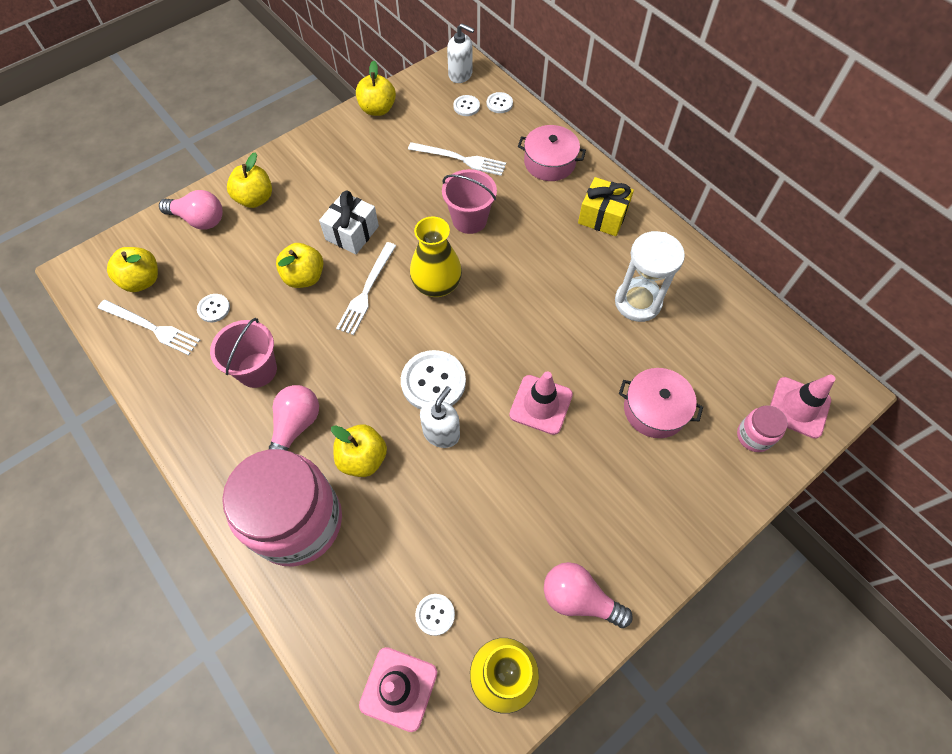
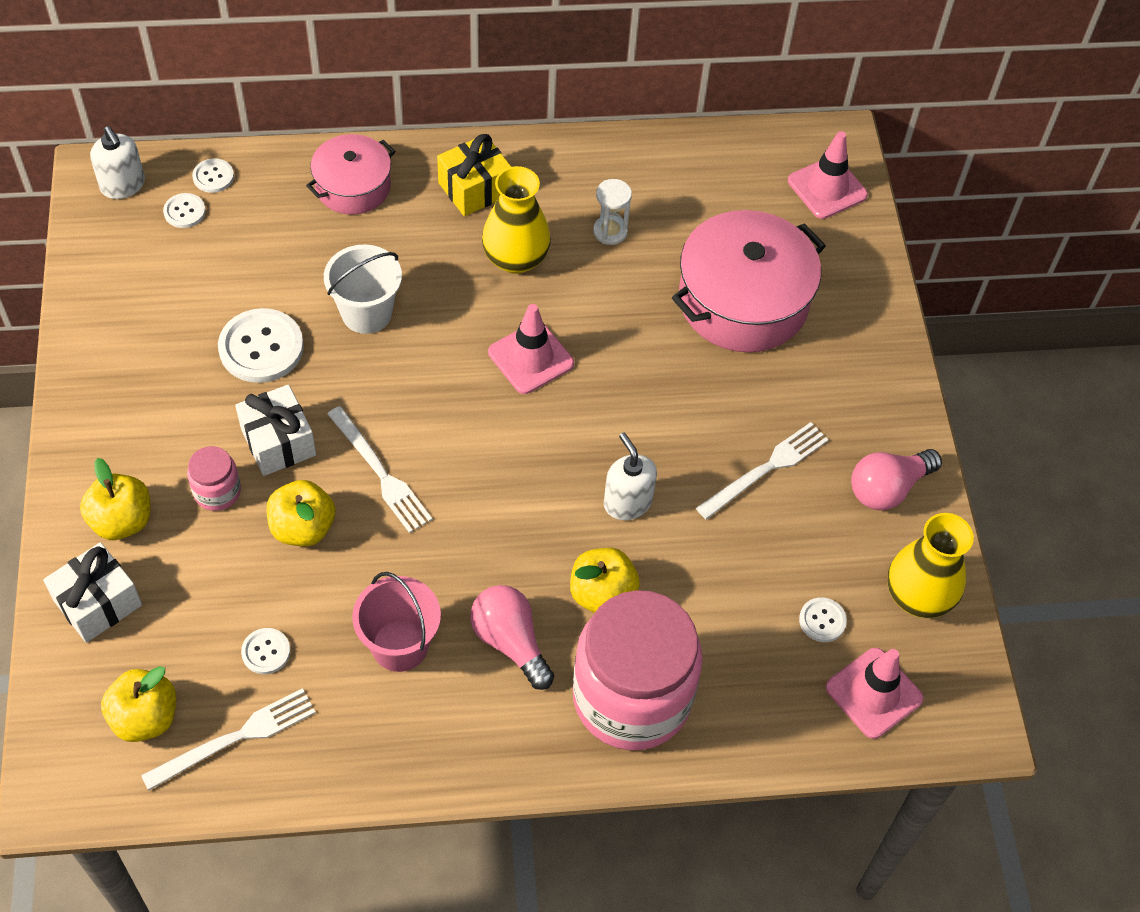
camera: 60 degrees left, 5 degrees down
pink light bulb [159,190,223,230] -> white gift [43,542,142,643]
yellow apple [356,60,396,116] -> none
white button [401,350,466,409] -> white button moved to [218,308,304,383]
white fork [408,142,506,176] -> white fork moved to [696,422,829,520]
yellow vase [410,217,462,297] -> yellow vase moved to [482,166,551,274]
pink bucket [442,169,497,234] -> white bucket [324,244,402,334]
white soap dispenser [447,23,474,83] -> white soap dispenser turned 90 degrees clockwise [90,126,145,199]
pink traffic cone [509,371,573,435] -> pink traffic cone moved to [488,304,574,394]
white hourglass [615,231,685,322] -> white hourglass [593,179,632,245], size x0.56
pink pot [619,368,703,438] -> pink pot [672,210,826,352], size x1.69
pink jar [737,405,788,452] -> pink jar moved to [187,446,241,511]

